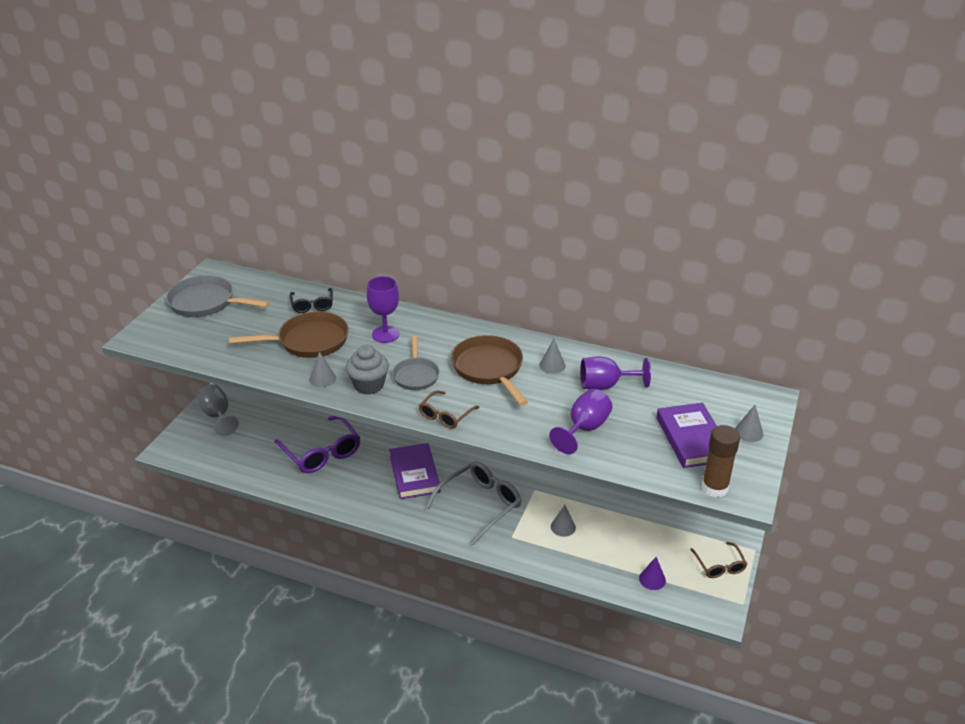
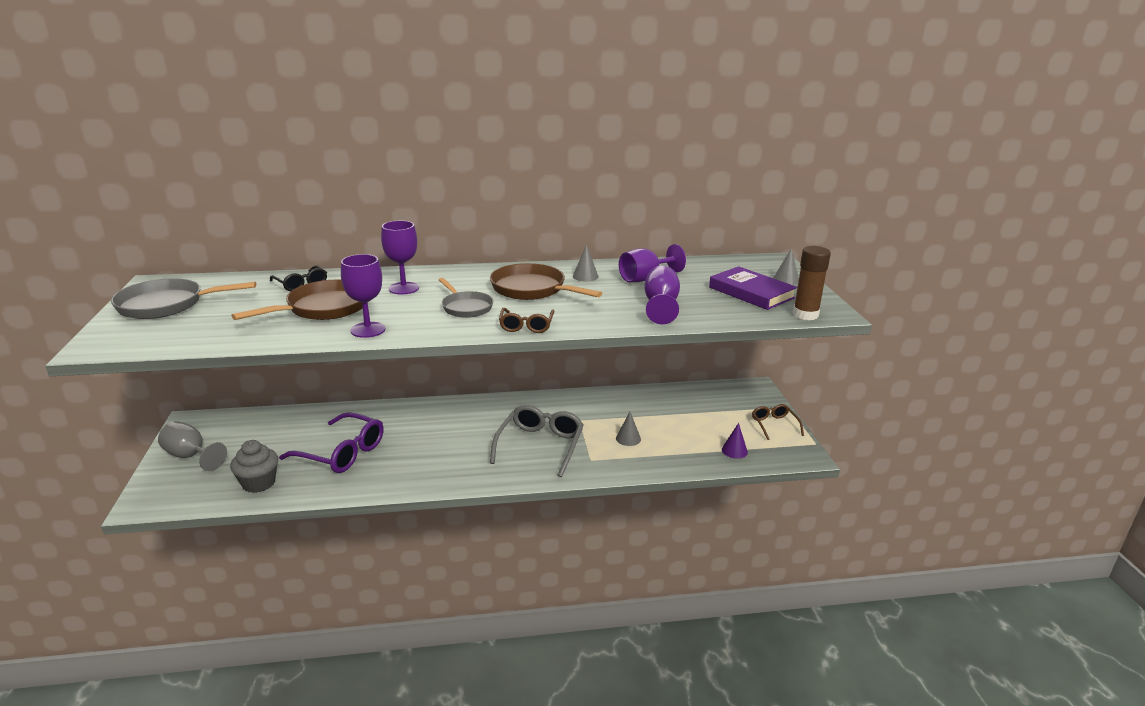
camera: 30 degrees left, 10 degrees down
grey cone [309,352,336,387] -> purple goblet [341,254,385,338]
grey cupcake [346,345,389,395] -> grey cupcake moved to [230,440,278,493]
purple book [389,443,440,499] -> none
brown glasses [690,542,747,578] -> brown glasses turned 150 degrees counterclockwise [752,404,804,440]

